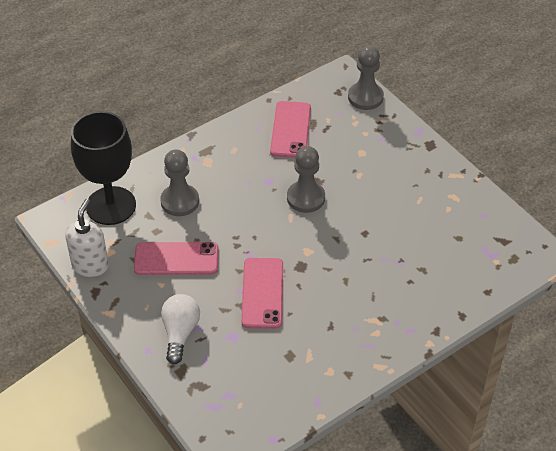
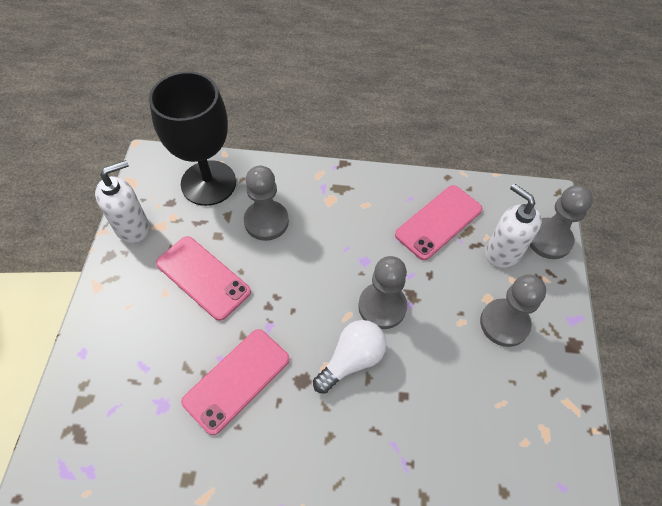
camera: 40 degrees right, 10 degrees up
white light bulb [161,294,200,364] -> white light bulb moved to [313,320,387,394]
none -> grey pawn [480,274,546,347]
none -> white soap dispenser [485,183,542,268]

